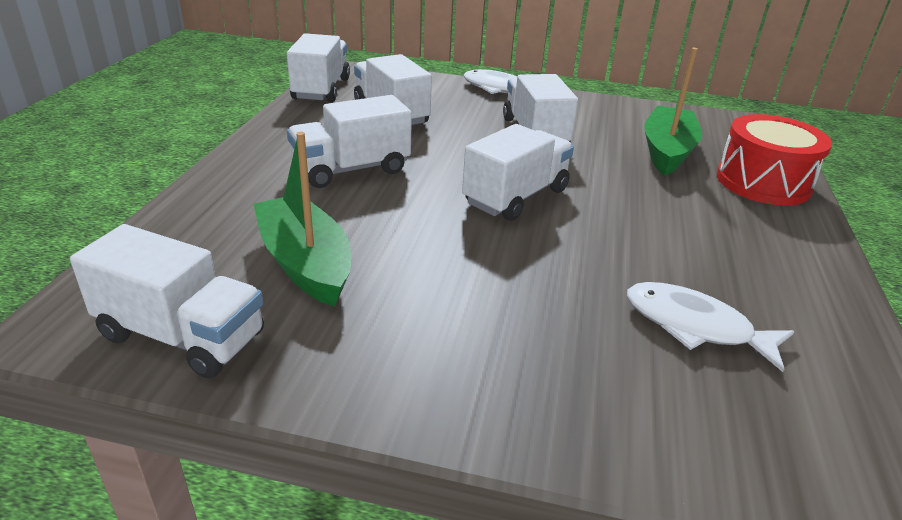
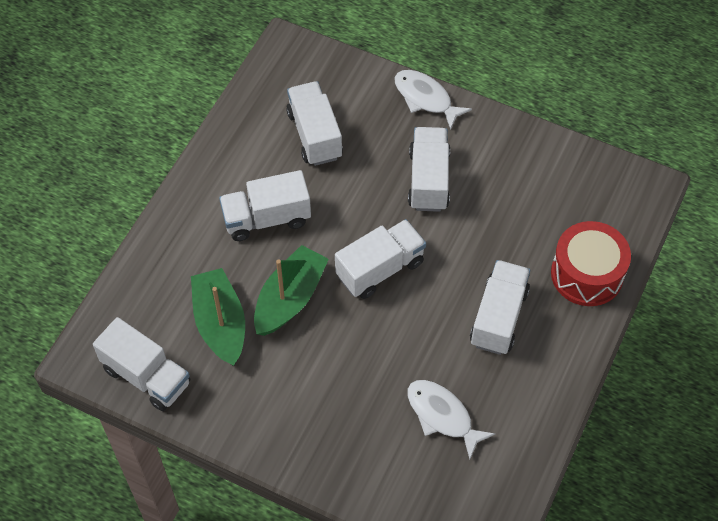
camera: 15 degrees right, 25 degrees up
white truck [287,33,350,102] -> white truck moved to [470,260,530,355]
green boat [644,48,702,176] -> green boat moved to [254,245,329,336]

